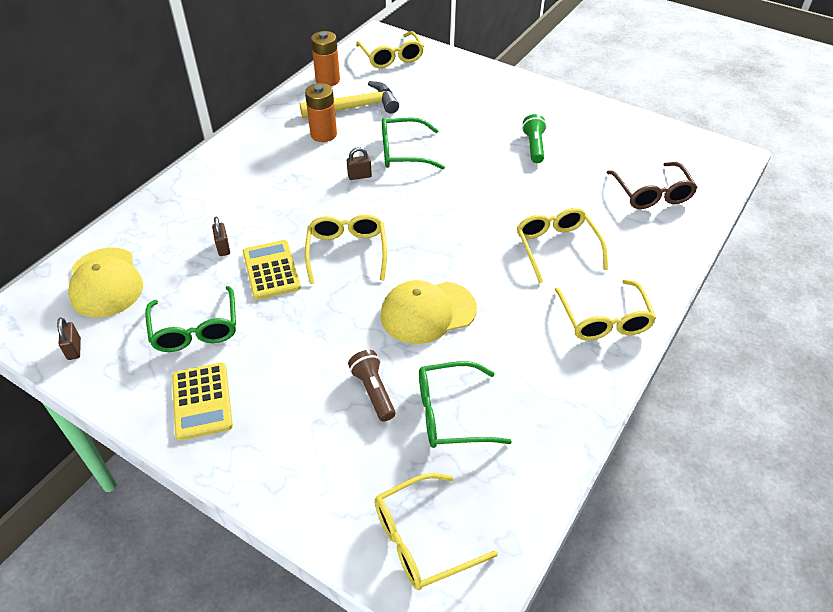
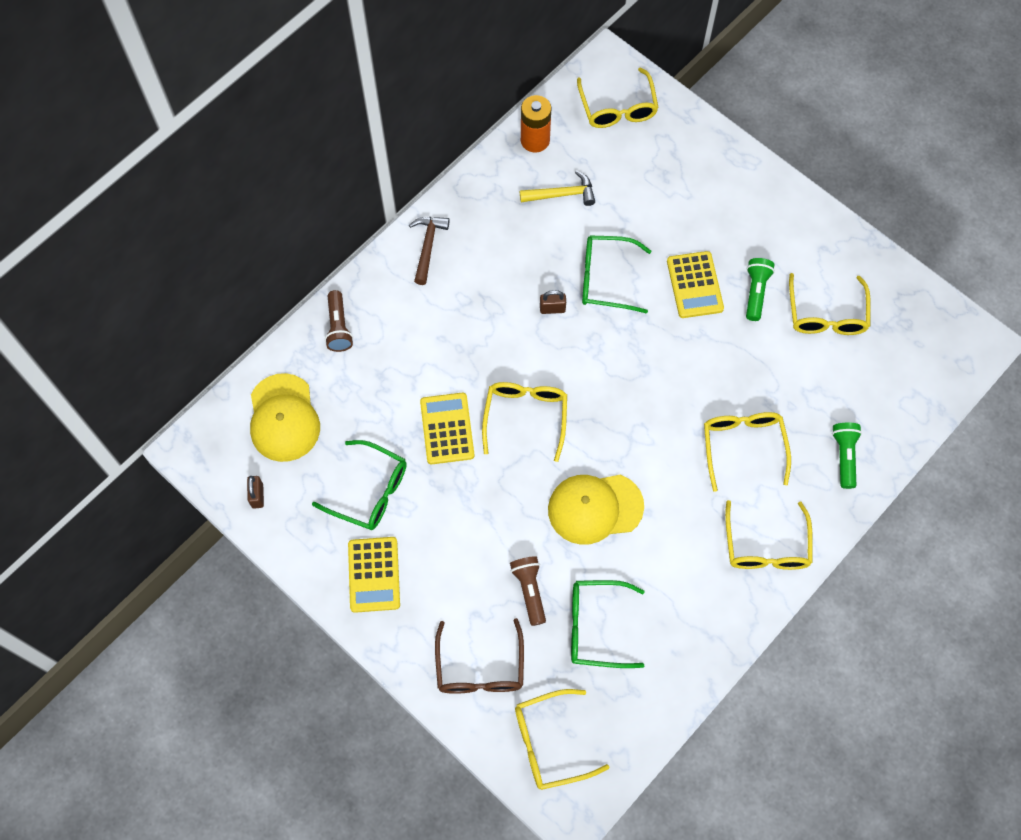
camera: 10 degrees right, 20 degrees up
green glasses [145,286,236,352] -> green glasses turned 60 degrees counterclockwise [312,440,407,530]
brown padlock [212,217,230,256] -> none
yellow hammer [300,81,399,118] -> yellow hammer [520,170,595,206], size x0.66
orange battery [305,83,337,142] -> none
brown glasses [606,162,698,209] -> brown glasses moved to [435,618,524,694]
none -> brown flashlight [325,290,353,352]
none -> brown hammer [409,217,450,285]
none -> yellow calculator [667,251,724,318]
none -> yellow glasses [789,273,871,335]
none -> green flashlight [832,423,862,489]

